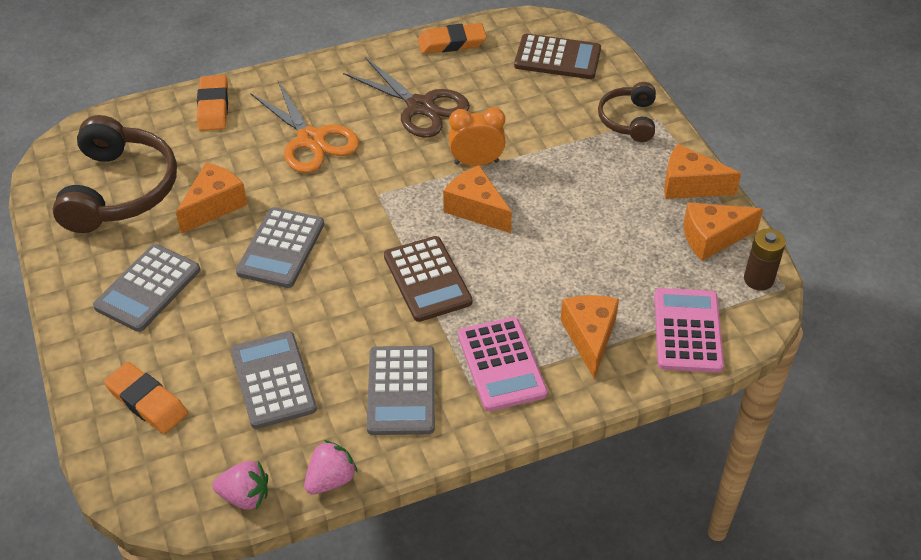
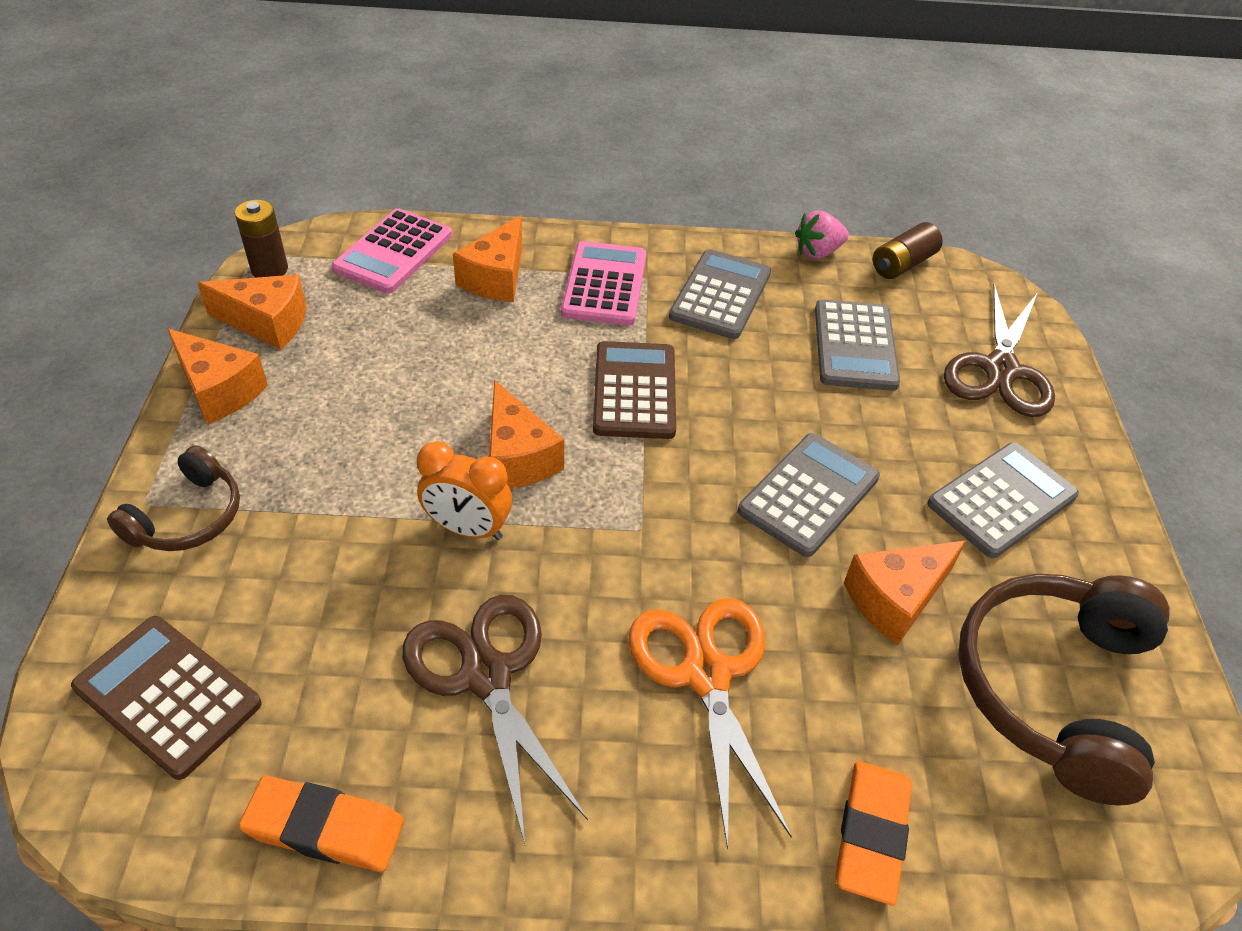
camera: 160 degrees left, 0 degrees up
orange eraser [104,362,188,434] -> brown scissors [944,283,1055,417]
pink strawberry [212,461,268,510] -> brown battery [873,222,943,279]

